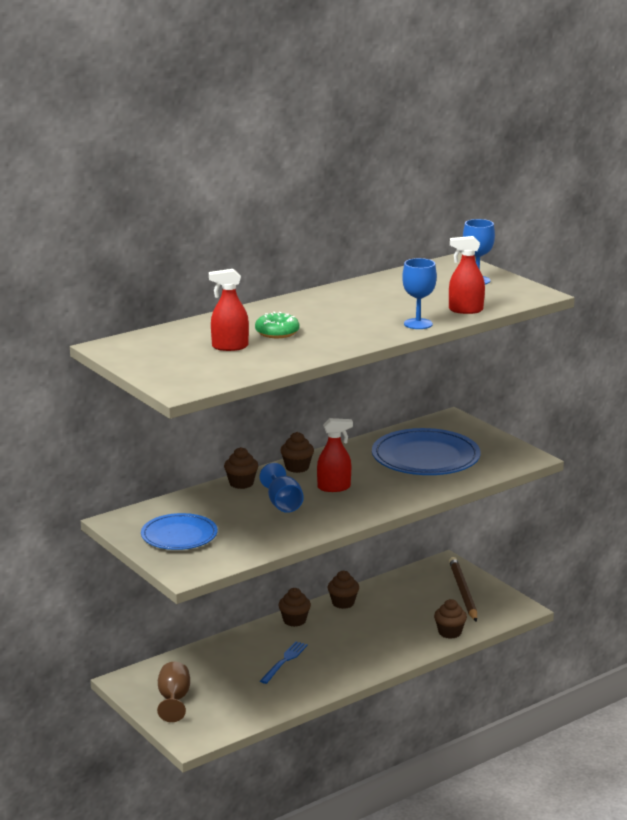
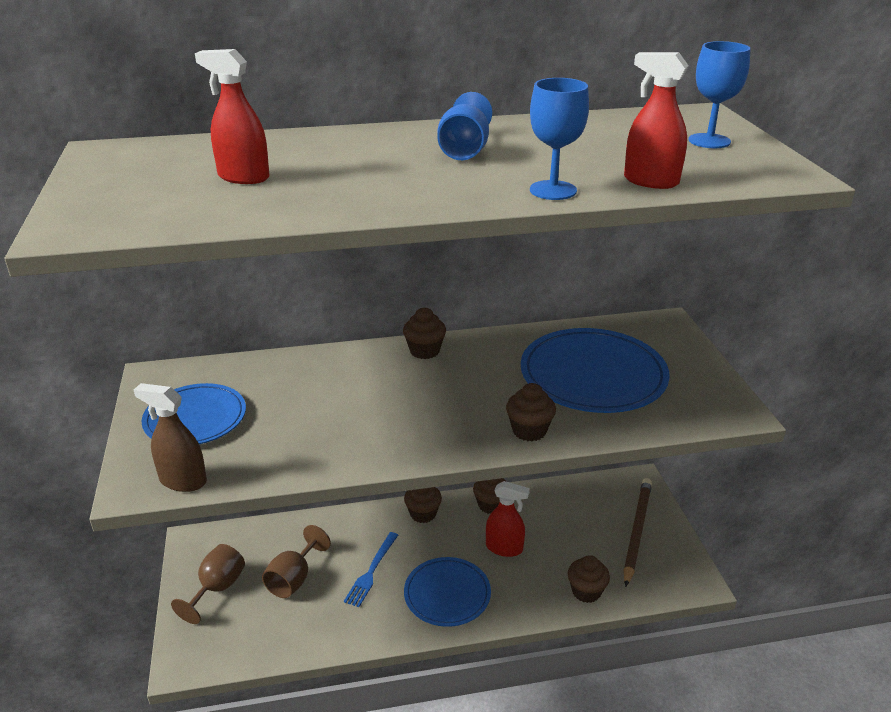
camera: 25 degrees right, 10 degrees up
brown cupcake [224,447,258,489] -> brown cupcake moved to [506,383,556,441]
green donut [255,312,300,338] -> none
blue goblet [259,463,304,513] -> blue goblet moved to [437,92,492,160]
blue fork [260,641,308,684] -> blue fork turned 150 degrees clockwise [344,532,398,607]
red spray bottle [317,418,353,492] -> red spray bottle moved to [486,481,530,557]
none -> brown spray bottle [134,383,207,492]
none -> brown goblet [262,525,331,598]
none -> blue plate [404,557,491,627]

